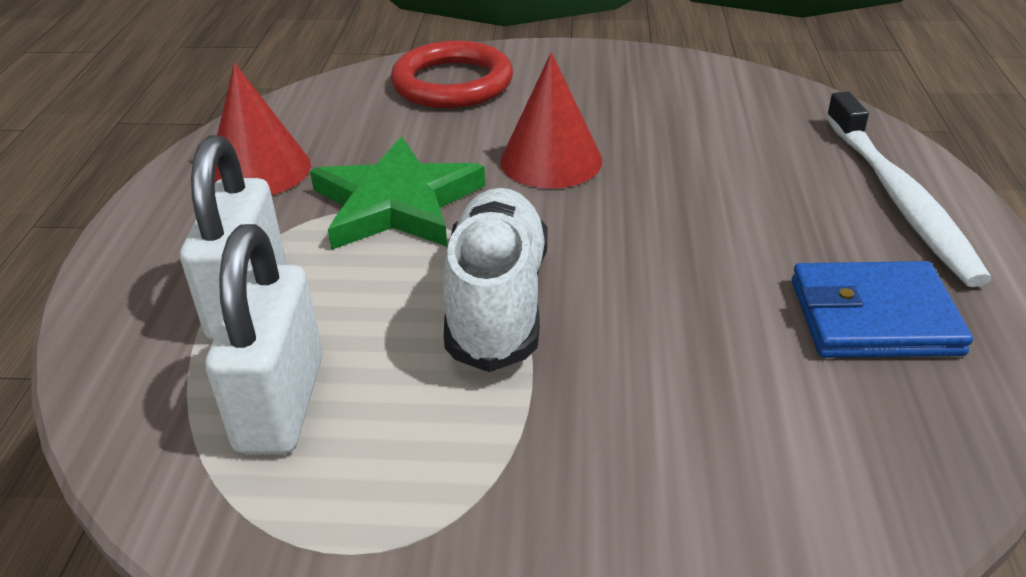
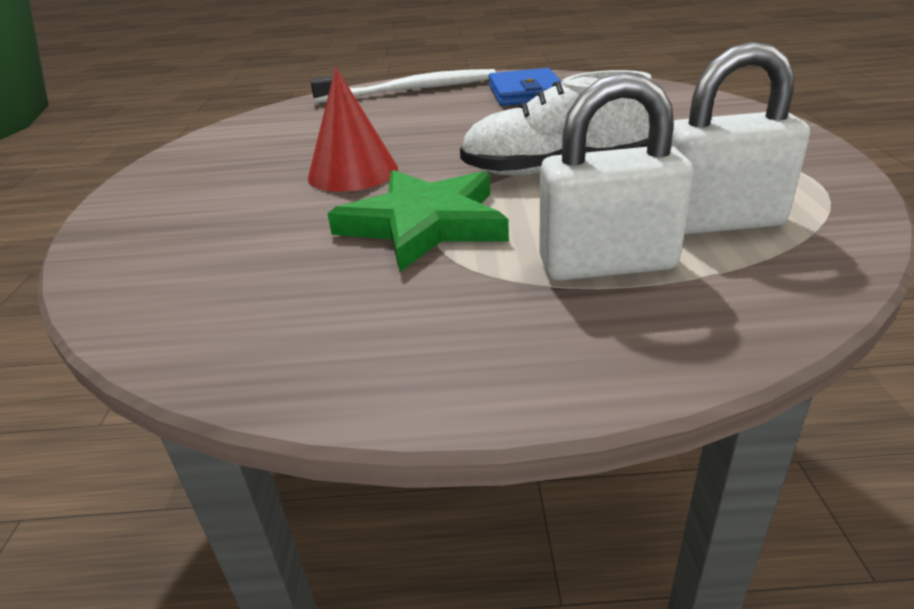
camera: 95 degrees left, 5 degrees down
red cone [215,63,311,195] -> none
red ring [391,41,513,108] -> none

